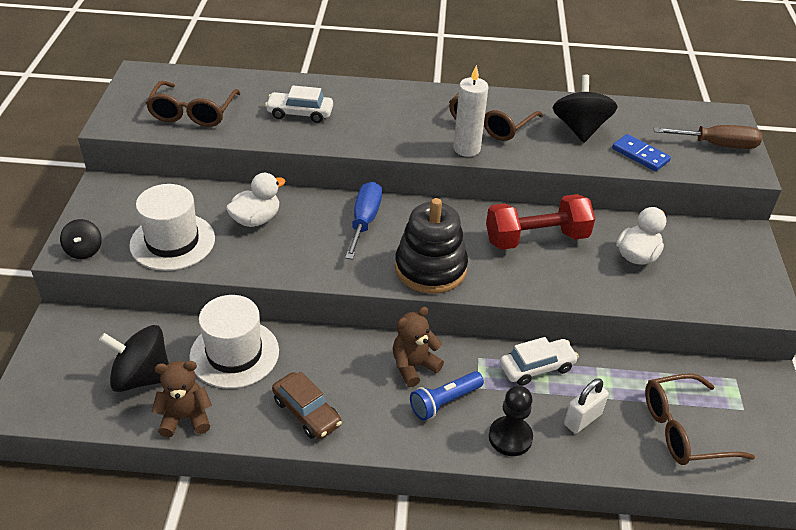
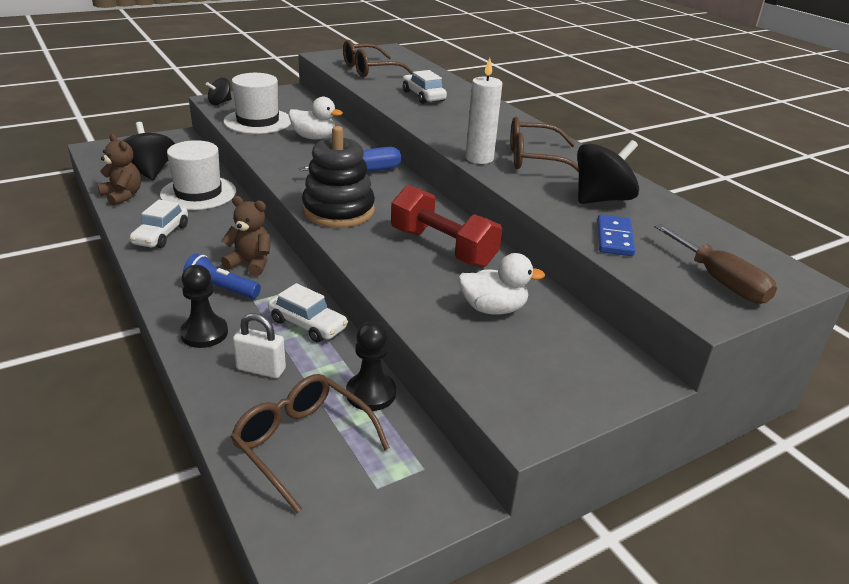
camera: 55 degrees right, 10 degrees down
brown car [272,372,342,439] -> white car [130,200,188,248]
none -> black pawn [346,321,396,411]

